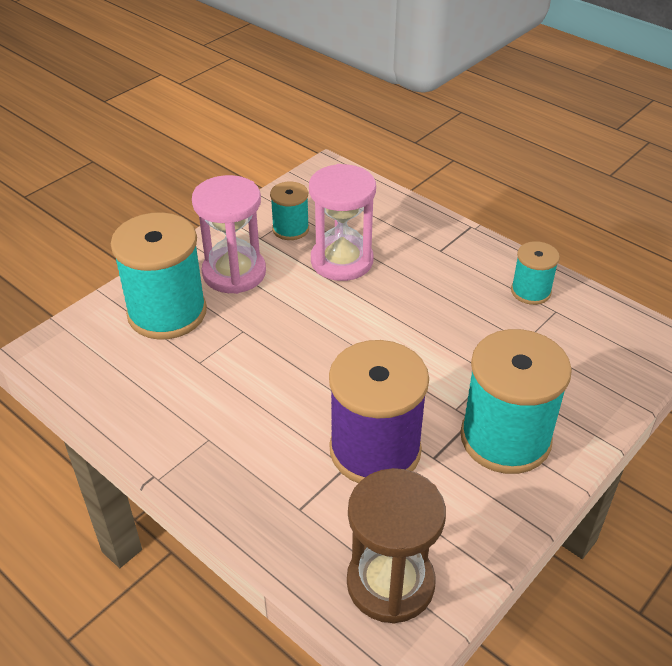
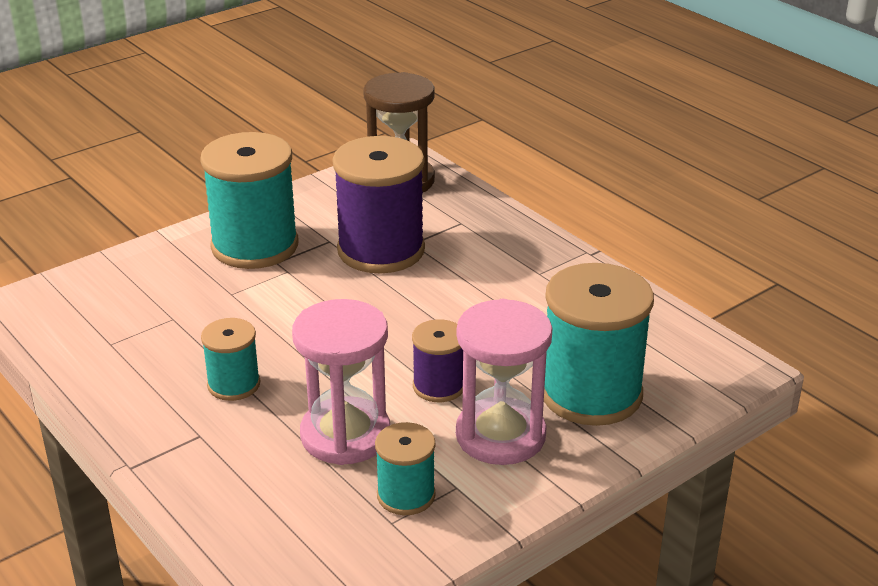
camera: 170 degrees left, 10 degrees down
turquoise spool [511,241,560,305] -> turquoise spool moved to [201,318,260,401]
none -> purple spool [412,319,463,402]

